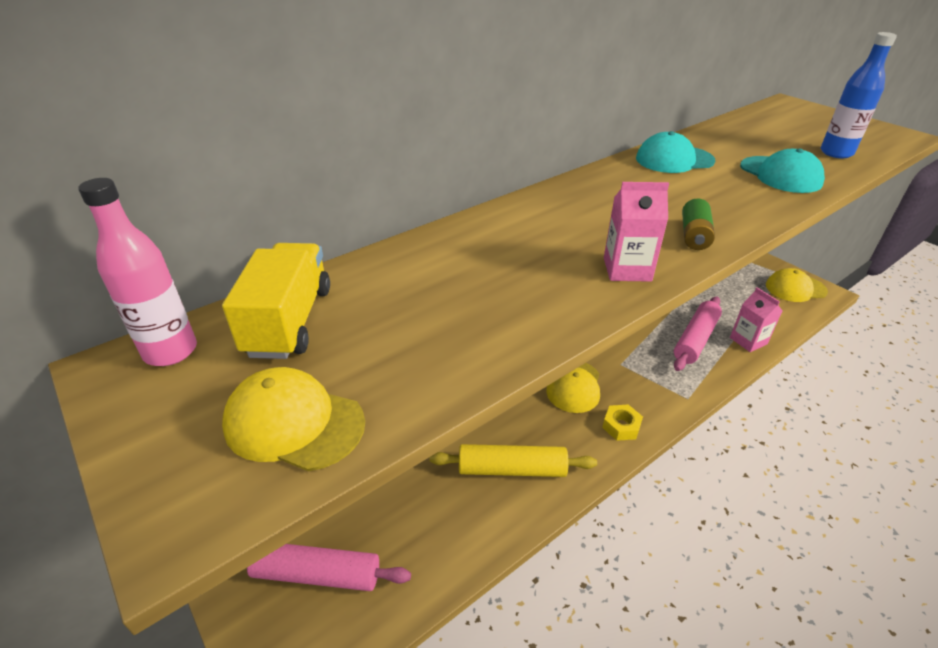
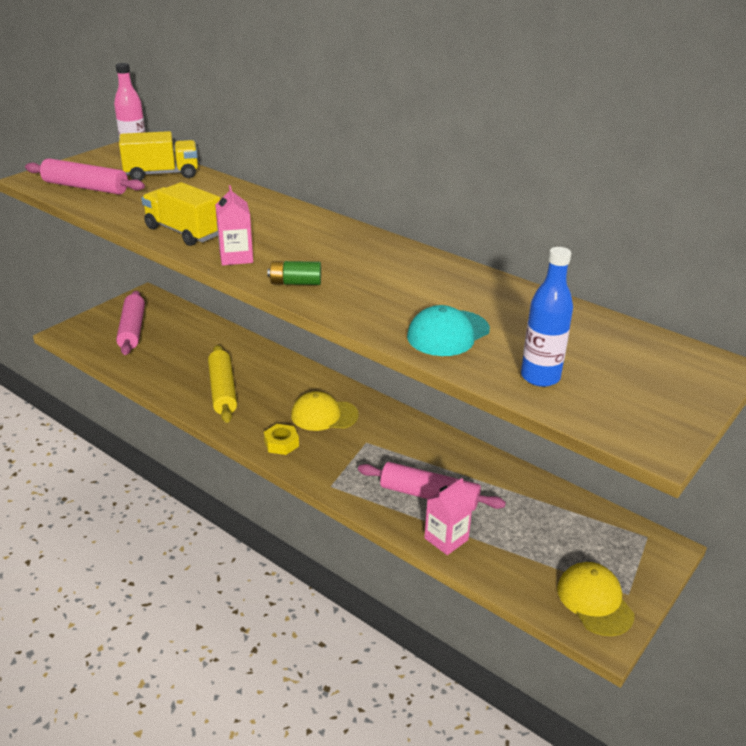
camera: 75 degrees right, 5 degrees down
yellow cap [222,367,365,471] -> pink rolling pin [25,158,145,194]
turquoise cap [636,131,715,173] -> none
none -> yellow truck [141,182,220,246]

